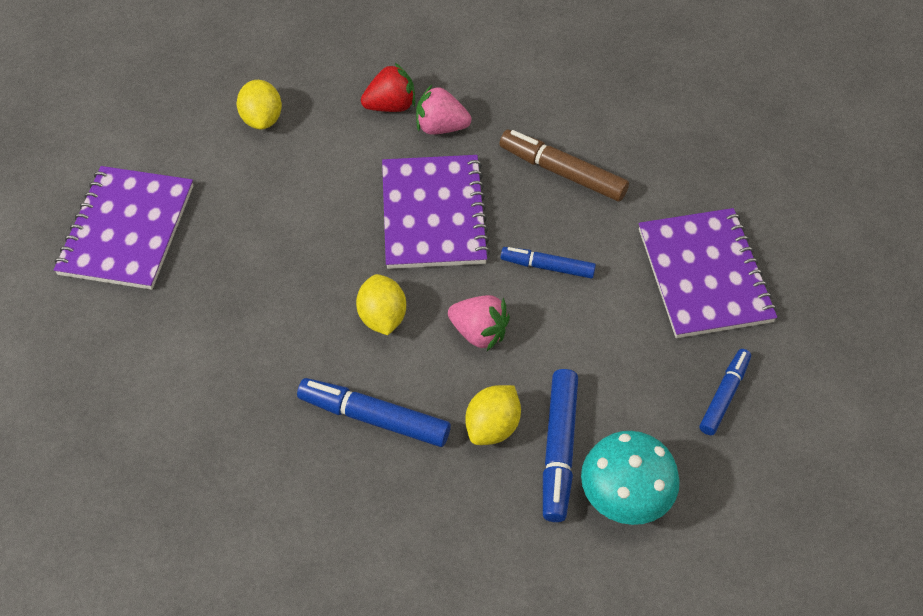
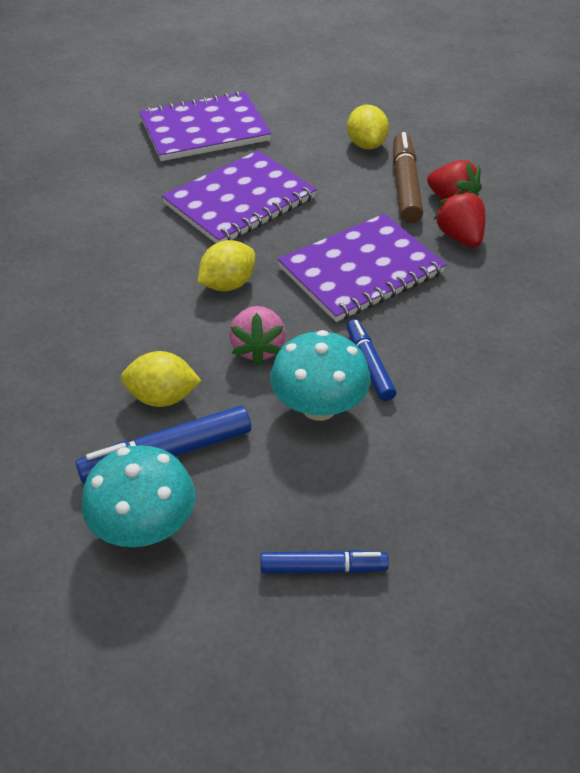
camera: 60 degrees right, 10 degrees down
yellow lemon [237,80,282,129] -> yellow lemon turned 60 degrees counterclockwise [347,105,389,149]
blue marker [297,378,451,447] -> none
pink strawberry [416,85,471,135] -> red strawberry [433,190,485,247]
brown marker [499,130,629,202] -> brown marker moved to [393,132,423,223]
purple notebook [639,208,777,338] -> purple notebook moved to [162,150,317,243]
none -> turquoise mushroom [270,330,371,421]

